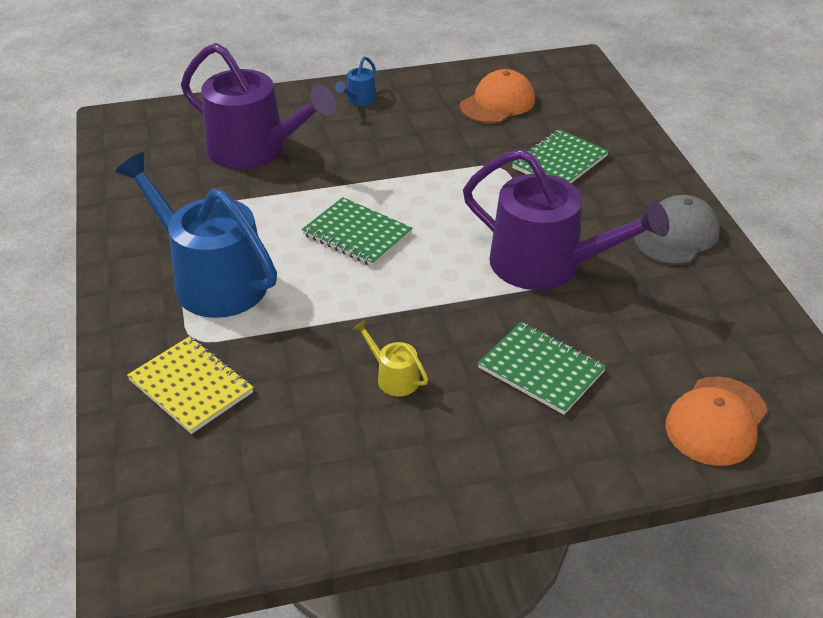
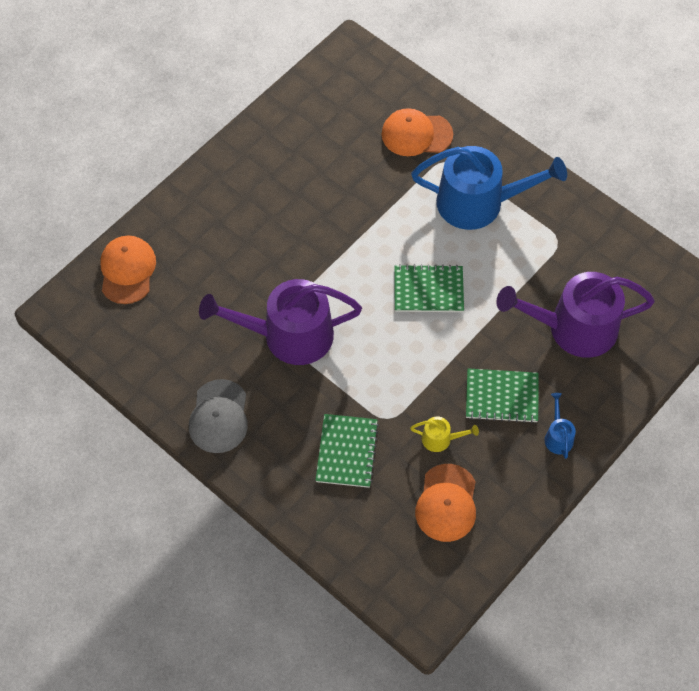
camera: 145 degrees right, 20 degrees up
yellow notebook [127,336,254,434] -> orange cap [381,108,453,156]
yellow watering can [353,320,428,396] -> yellow watering can moved to [410,417,479,452]
green notebook [478,322,606,415] -> green notebook moved to [466,368,539,423]

